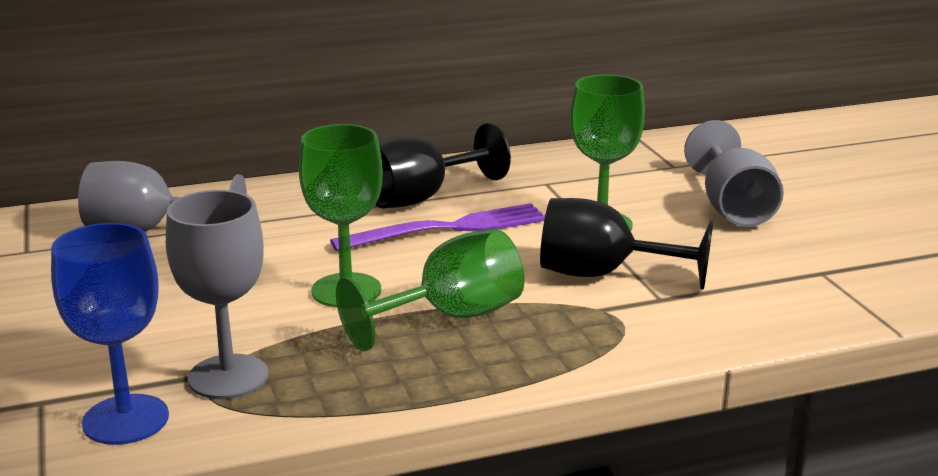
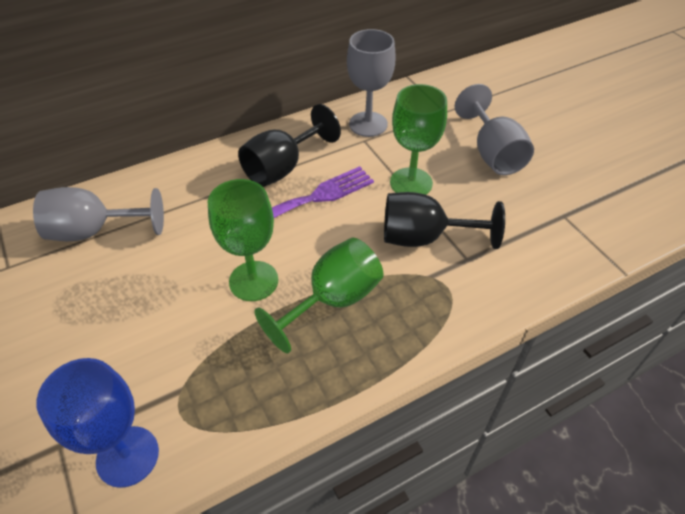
camera: 10 degrees left, 25 degrees up
grey goblet [166,190,268,399] -> grey goblet moved to [347,29,396,137]

